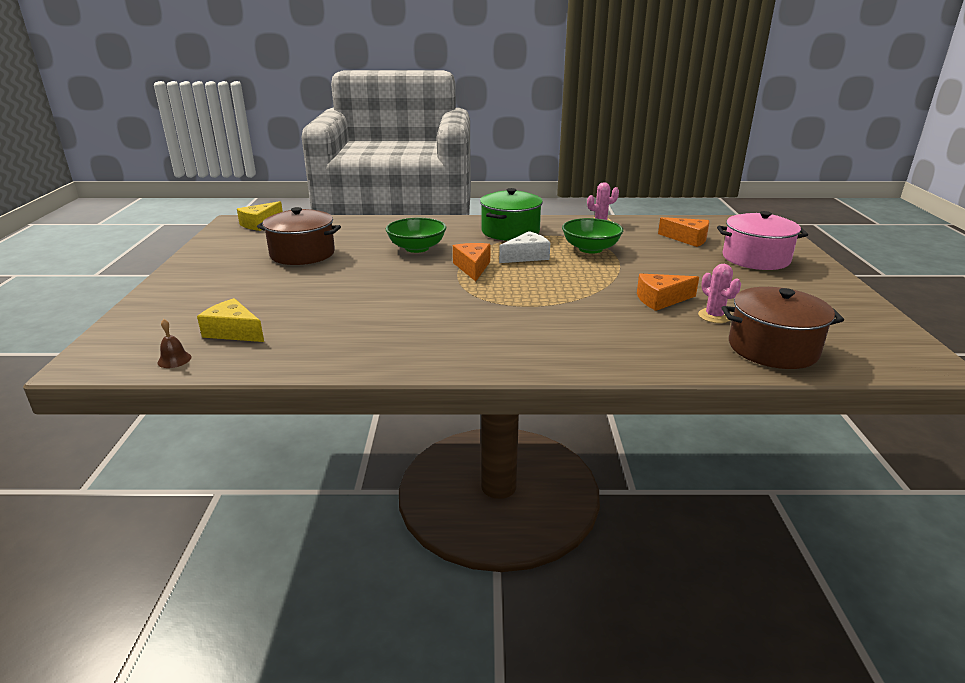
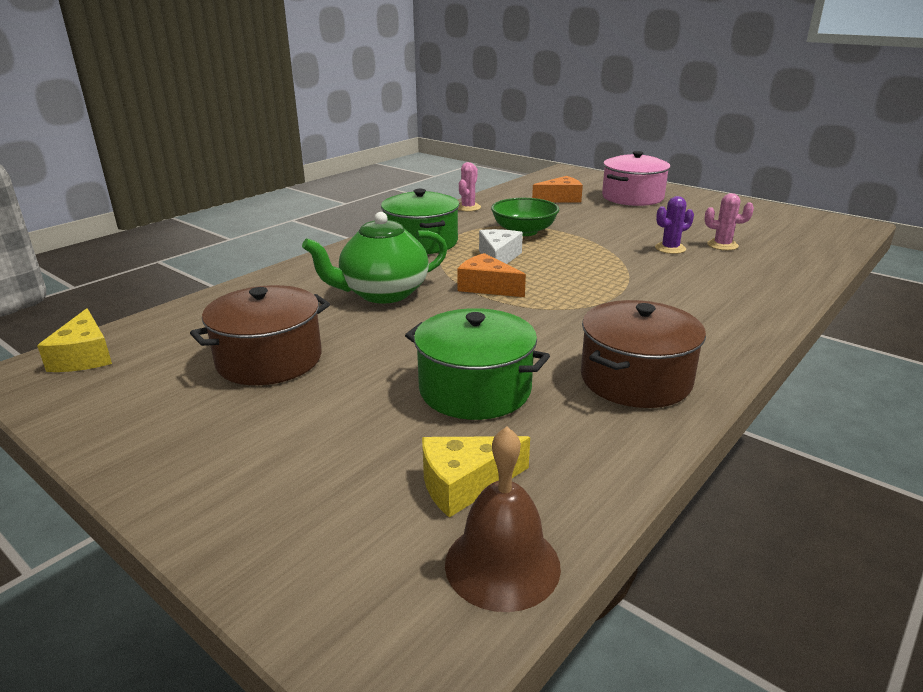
camera: 50 degrees left, 0 degrees up
brown bell [157,319,191,368] -> brown bell [445,426,561,612], size x2.04
green bowl [386,218,446,253] -> green teapot [302,212,447,304]
orange cheese [637,273,699,311] -> purple cactus [655,196,694,254]
brown pot [721,287,844,369] -> brown pot moved to [581,300,706,408]
none -> green pot [405,308,550,420]

